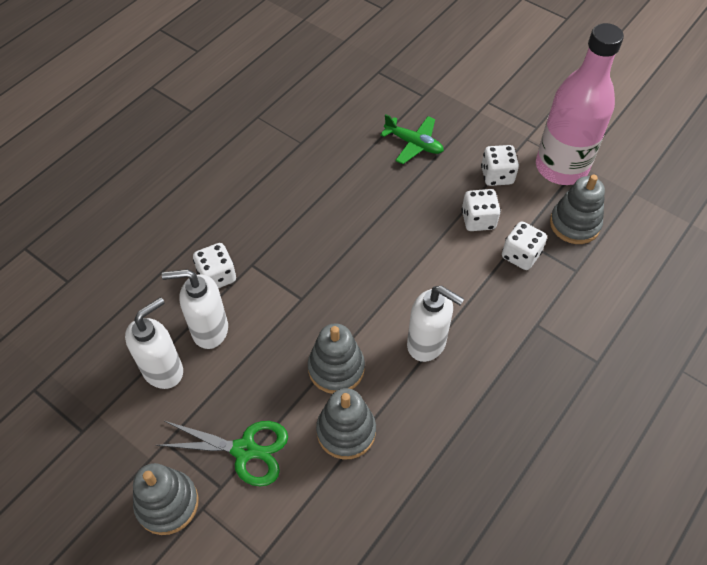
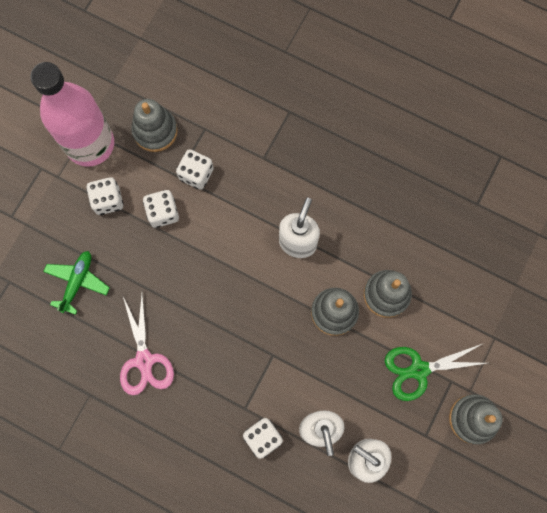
camera: 100 degrees left, 20 degrees up
green scissors [156,420,288,487] -> green scissors turned 105 degrees counterclockwise [385,343,487,401]
none -> pink scissors [120,294,174,395]

